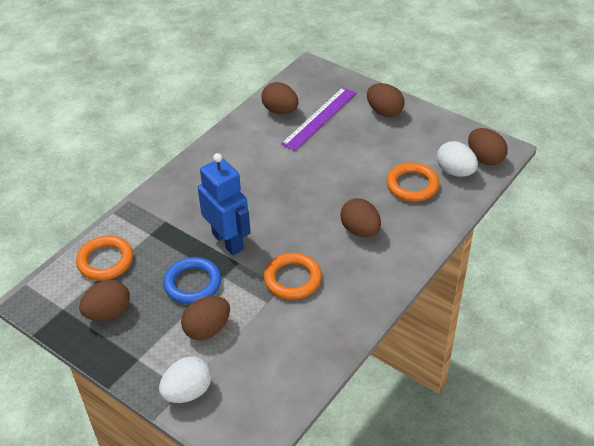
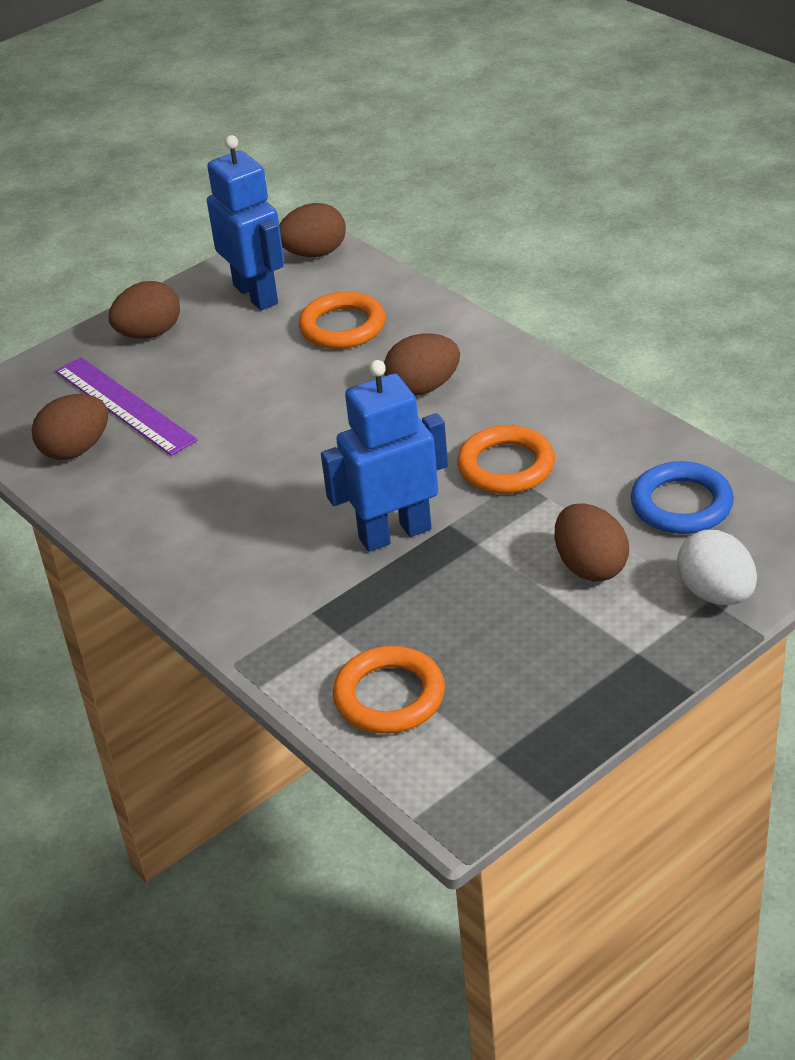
camera: 75 degrees left, 5 degrees down
brown egg [79,280,130,321] -> none
blue ring [163,257,221,304] -> blue ring moved to [631,461,734,534]
white egg [437,141,478,177] -> none
none -> blue robot [207,135,284,310]

